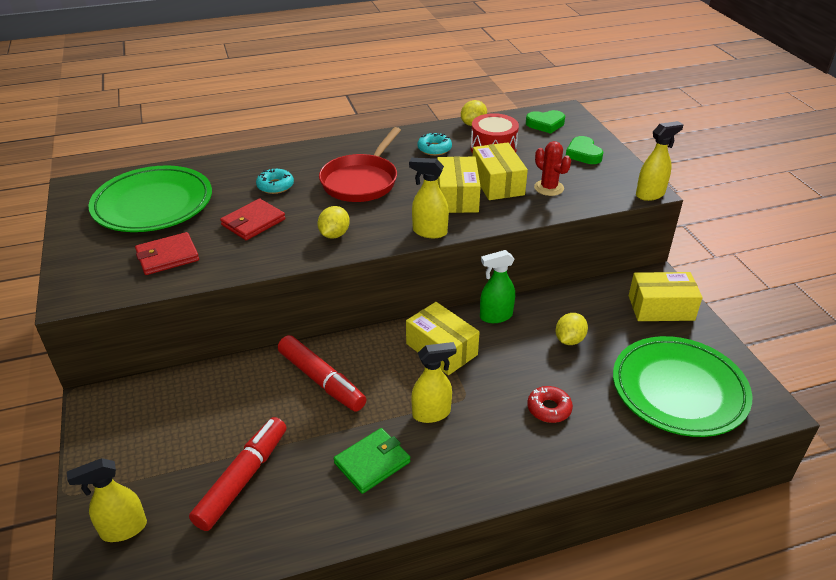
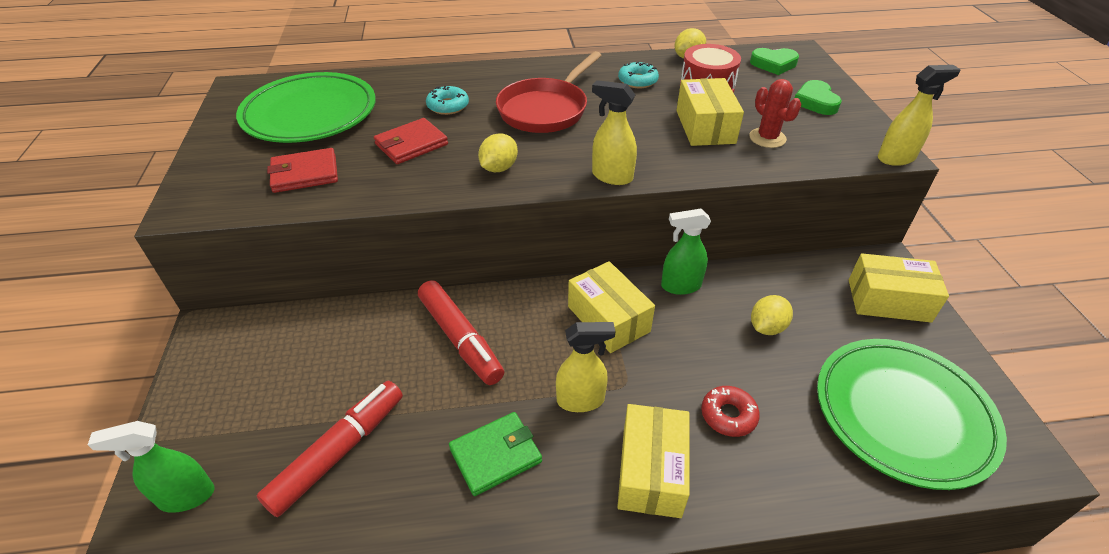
camera: 10 degrees right, 5 degrees up
yellow spray bottle [67,458,147,542] -> green spray bottle [88,421,214,513]
yellow box [437,156,481,213] -> yellow box moved to [617,404,690,518]

